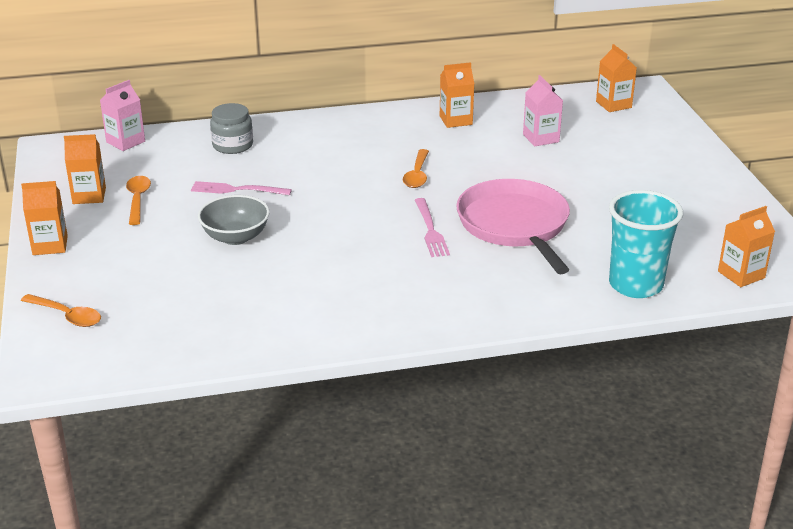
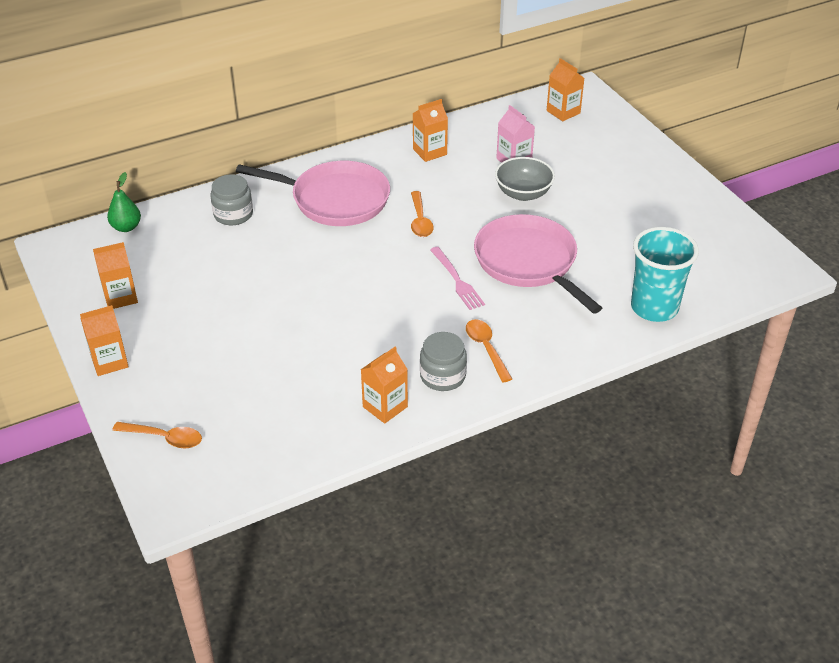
camera: 15 degrees left, 10 degrees up
pink carton [100,80,145,151] -> green pear [107,172,141,232]
orange spoon [126,176,151,225] -> orange spoon moved to [466,319,512,382]
pink fork [191,181,292,195] -> none
grey bowl [198,195,270,245] -> grey bowl moved to [495,157,555,201]
orange carton [718,206,775,287] -> orange carton moved to [361,347,408,424]
none -> pink pan [236,161,390,226]
none -> grey jar [420,332,467,391]

